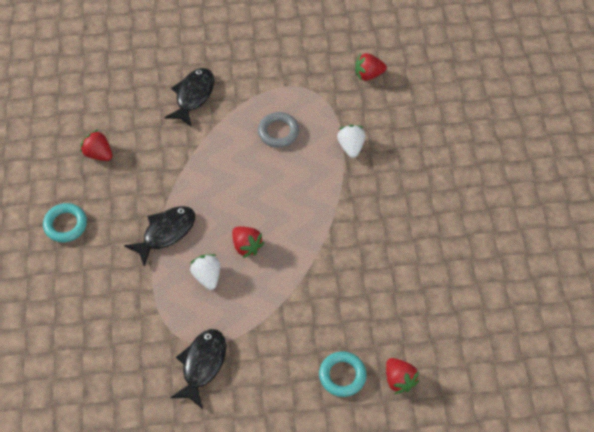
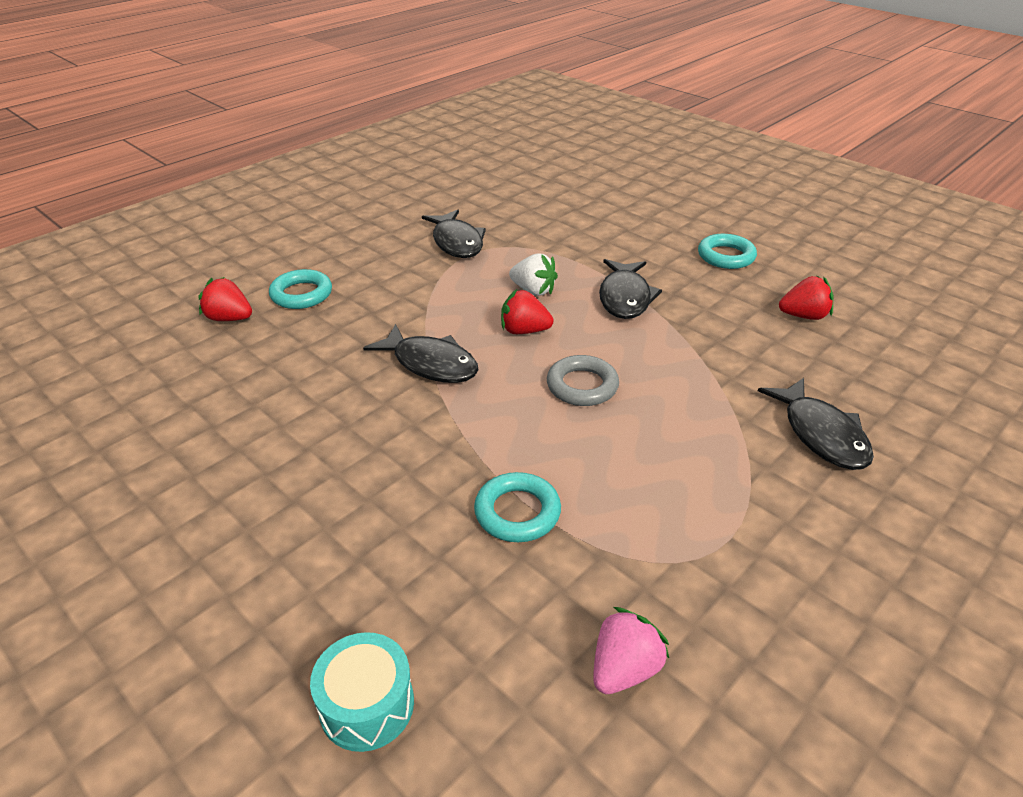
camera: 140 degrees right, 20 degrees down
grey ring [258,112,299,148] -> grey ring moved to [547,355,619,406]
white strawberry [337,125,365,158] -> turquoise ring [474,472,561,542]
red strawberry [355,53,387,81] -> pink strawberry [593,607,669,694]
none -> turquoise drum [310,632,414,752]
none -> black fish [363,324,478,383]

